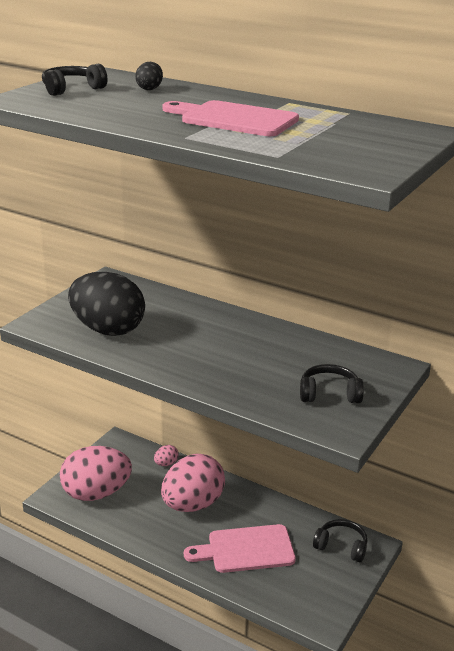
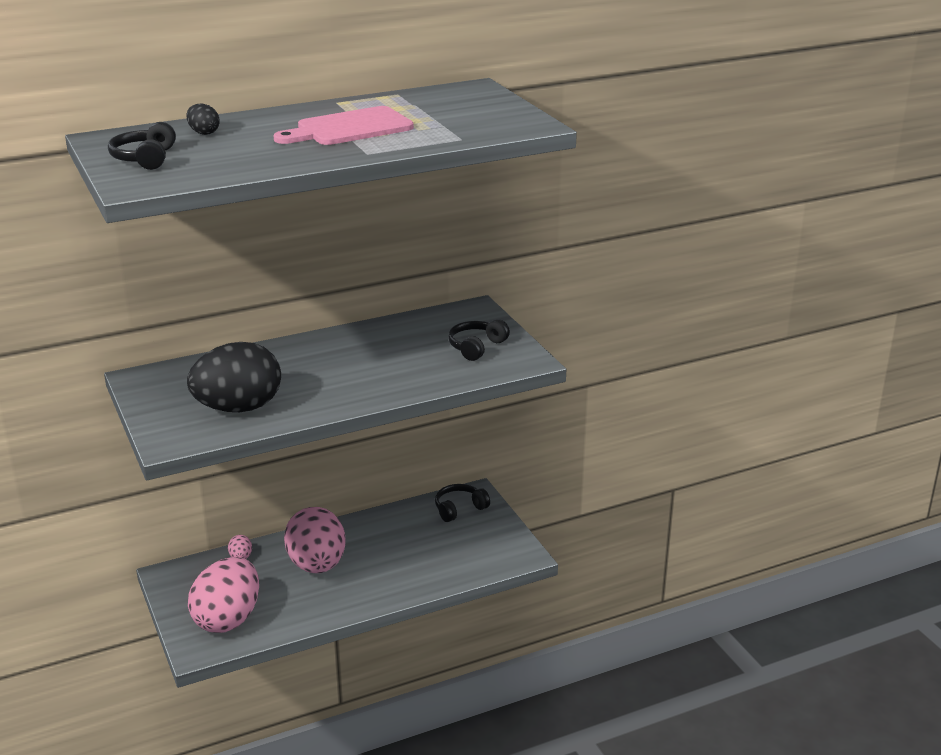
camera: 55 degrees left, 0 degrees up
pink cutting board [184,524,296,573] -> none

